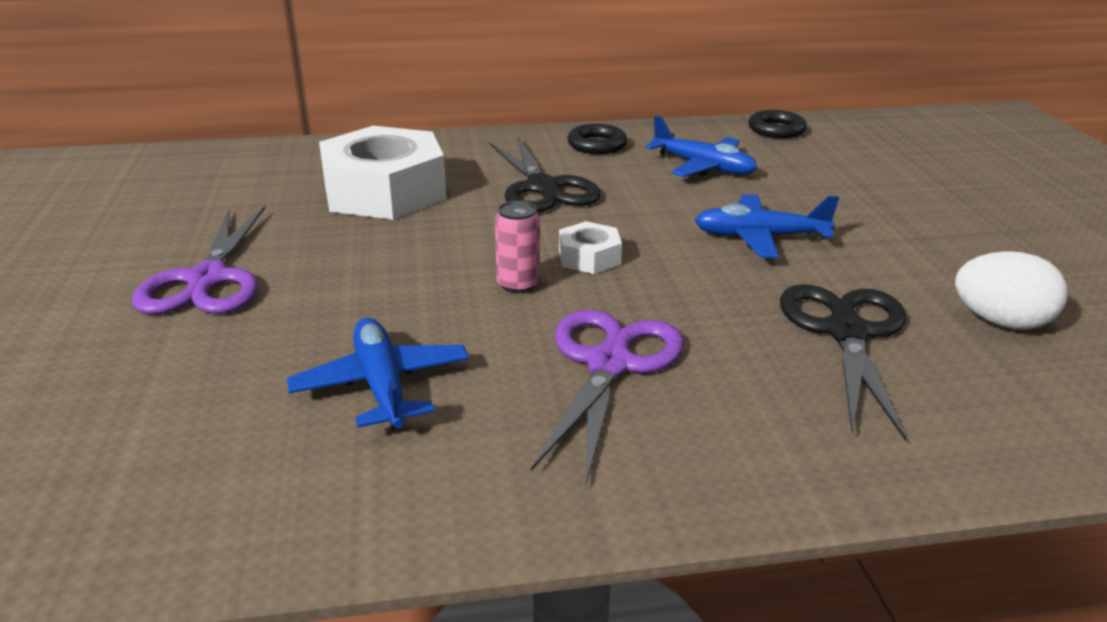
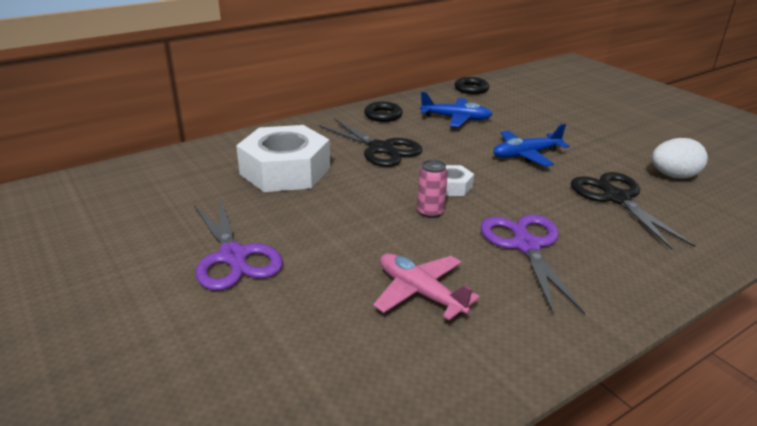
camera: 25 degrees left, 0 degrees up
blue plane [287,318,469,430] -> pink plane [373,253,480,320]

